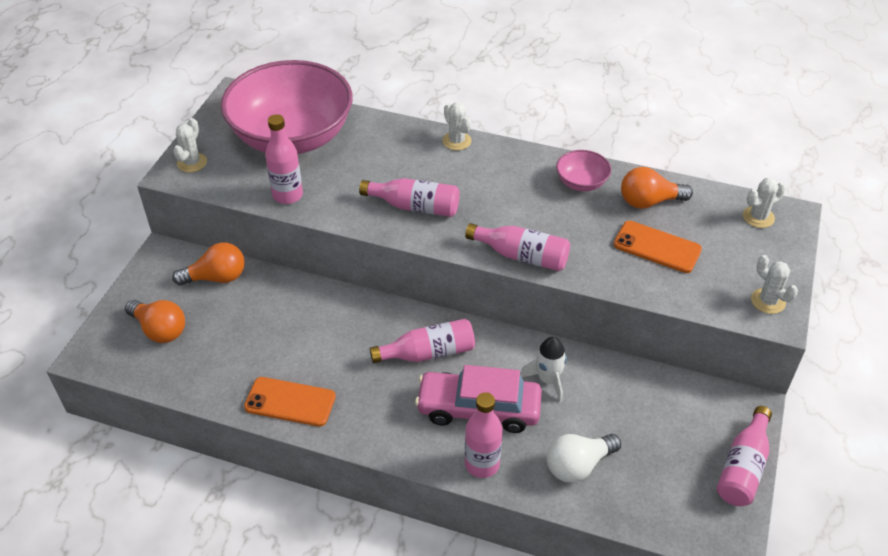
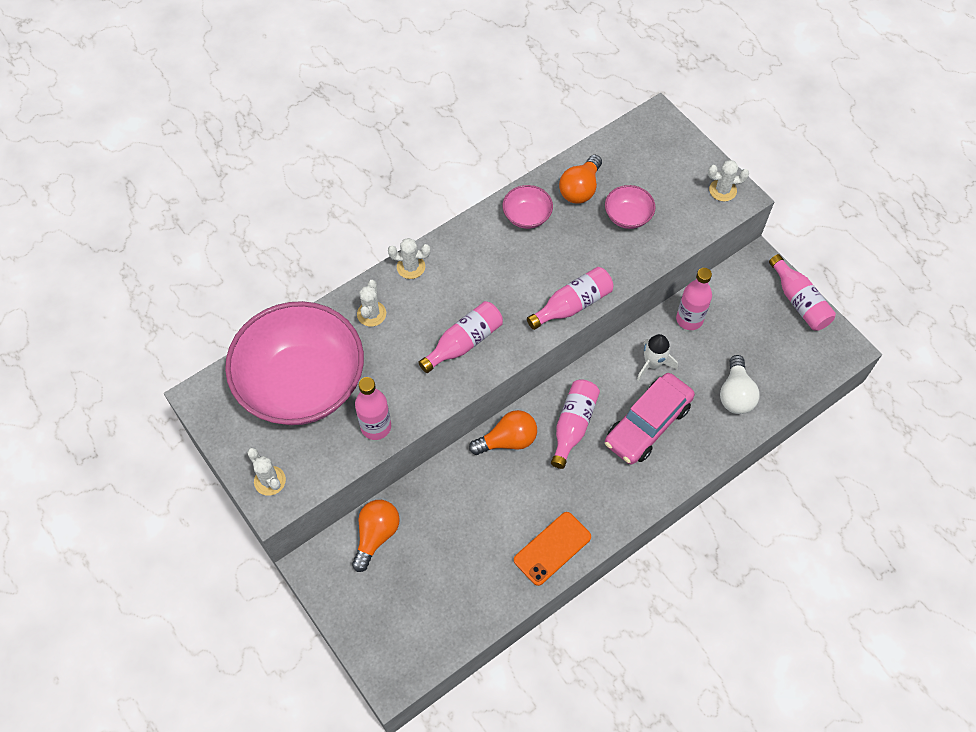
camera: 55 degrees left, 15 degrees up
orange light bulb [125,300,185,343] -> orange light bulb moved to [469,410,537,455]
pink bottle [465,392,503,478] -> pink bottle moved to [676,268,712,330]
orange phone [613,221,702,273] -> pink bowl [605,185,656,229]
white cactus [743,178,786,228] -> white cactus moved to [357,280,386,327]

